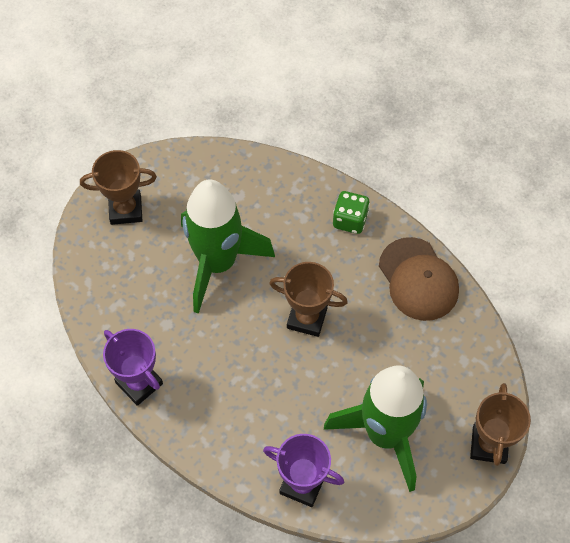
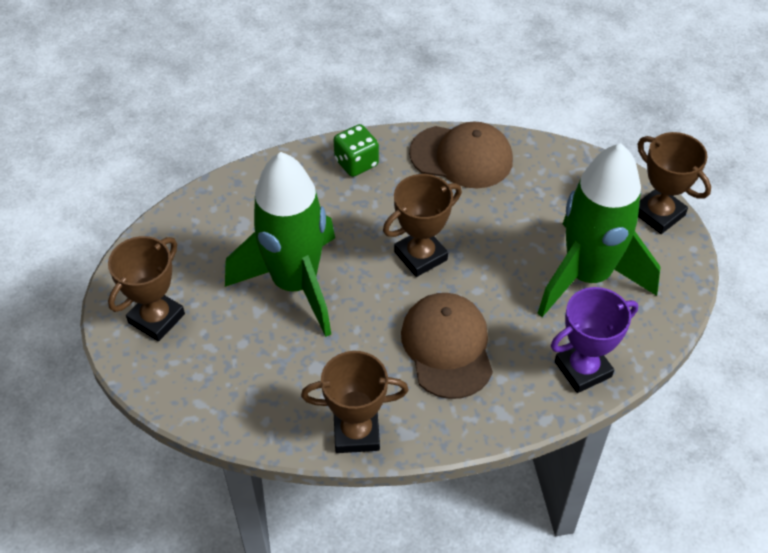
camera: 50 degrees left, 10 degrees down
purple trophy [103,329,163,406] -> brown trophy [301,351,409,453]
none -> brown cap [401,293,493,399]

